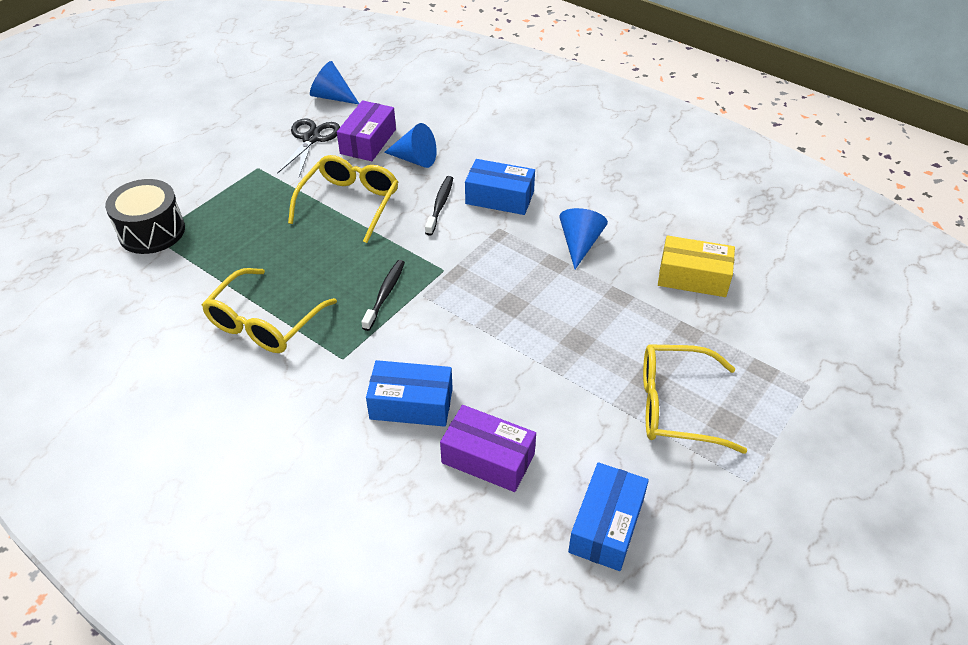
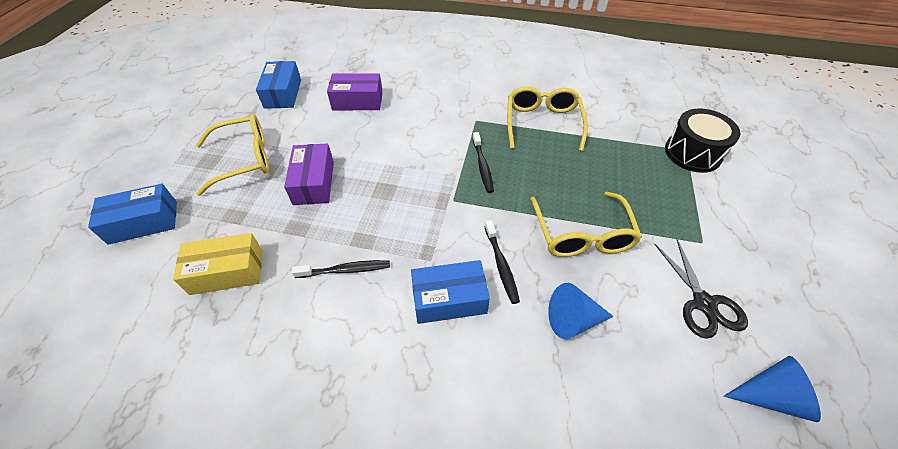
camera: 155 degrees right, 5 degrees up
purple box [337,100,396,161] -> purple box moved to [284,144,334,205]
blue box [366,360,453,427] -> blue box moved to [88,184,177,245]
blue cone [559,208,608,269] -> black toothbrush [292,260,390,278]

